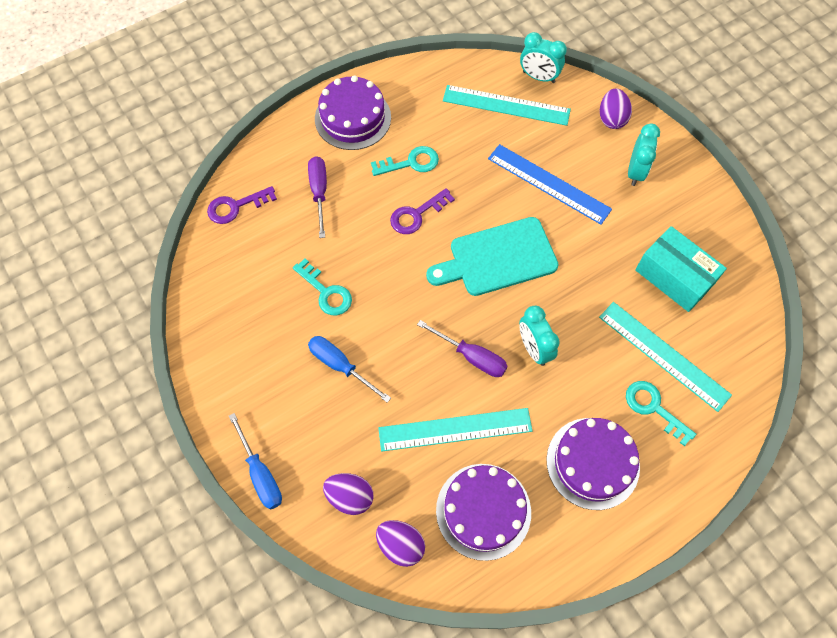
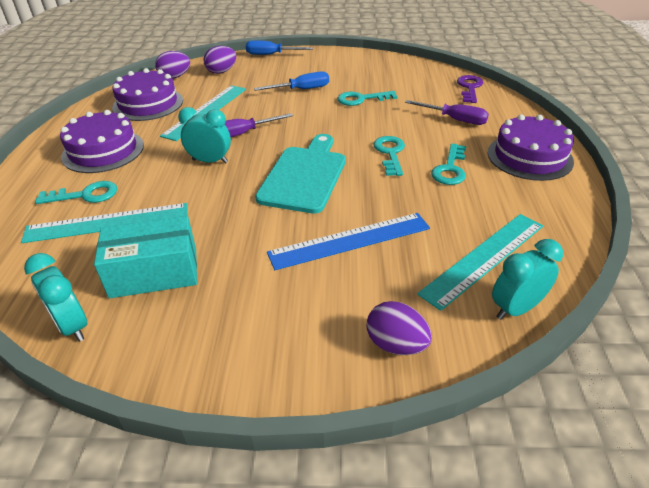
camera: 125 degrees right, 25 degrees down
purple key [390,188,455,234] -> turquoise key [373,136,405,176]
turquoise clock [628,123,660,186] -> turquoise clock moved to [24,253,87,342]

